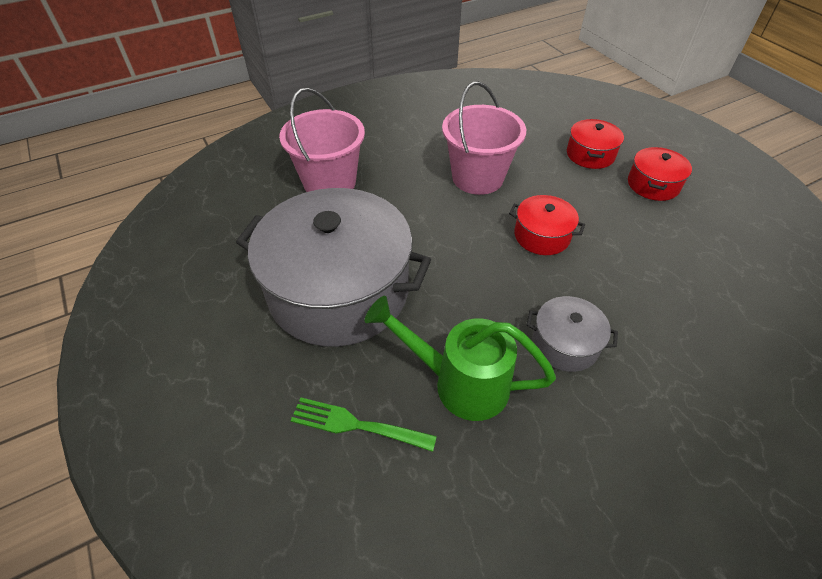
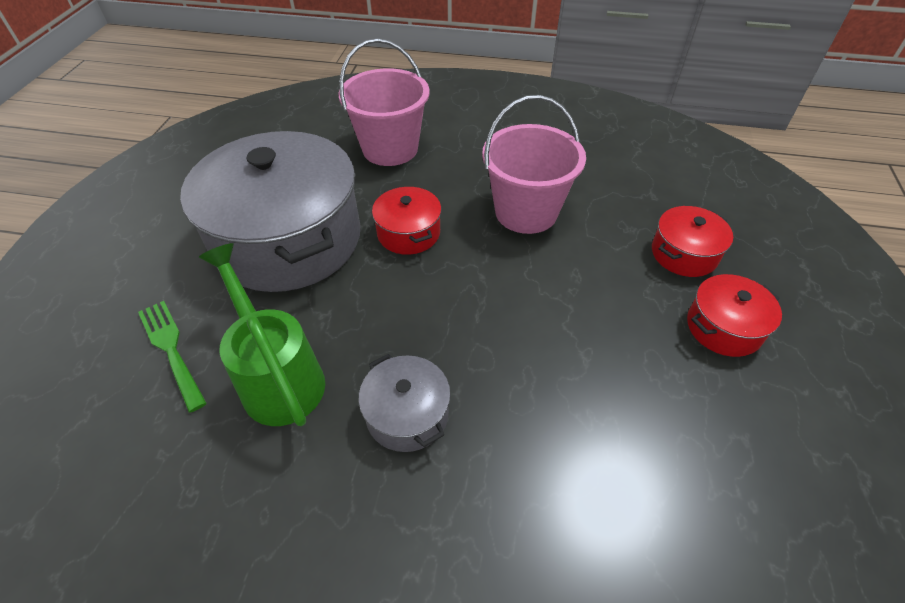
camera: 40 degrees right, 0 degrees up
red pot [509,195,585,255] -> red pot moved to [372,187,442,255]

